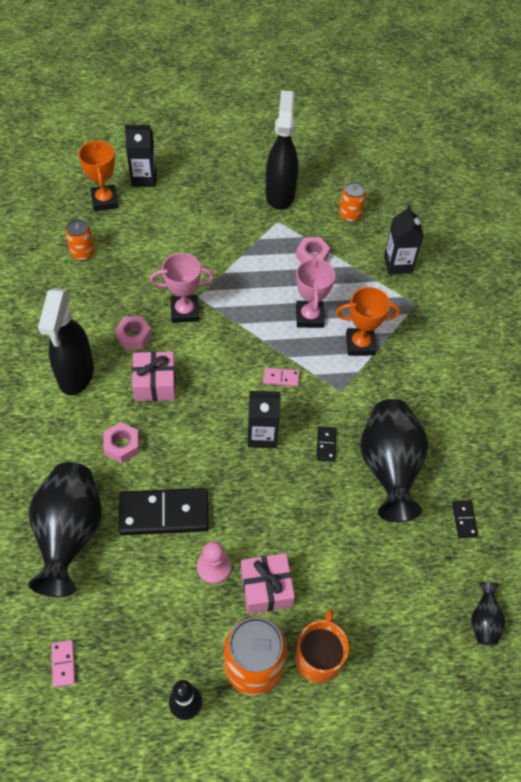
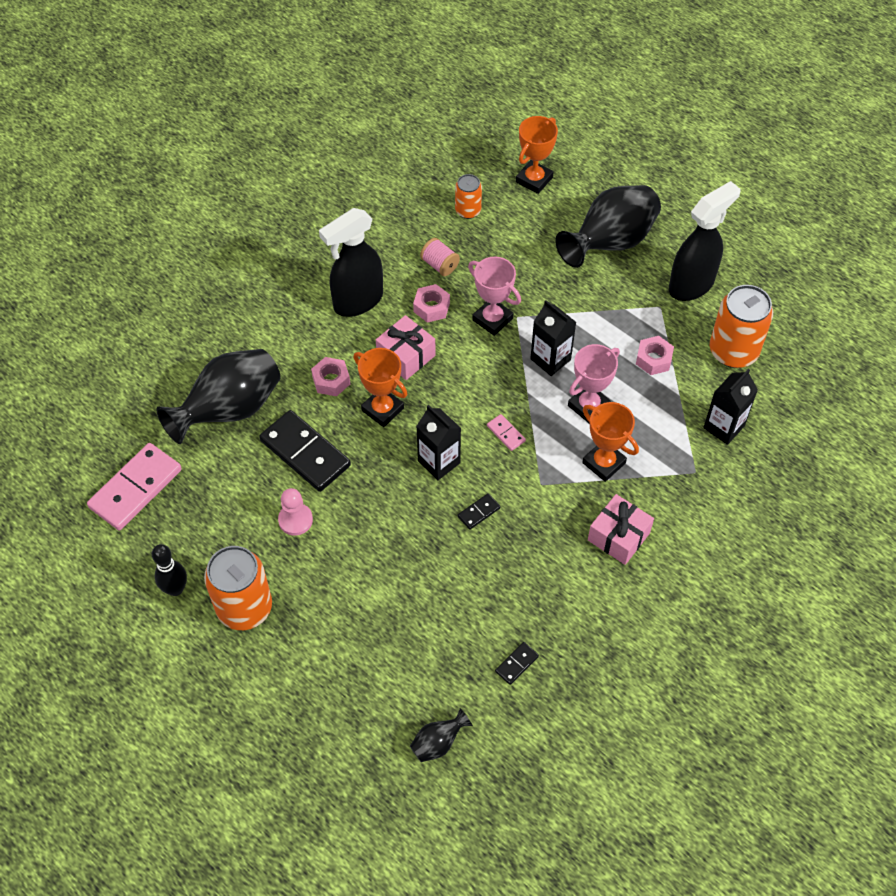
camera: 50 degrees right, 0 degrees up
pink domino [51,640,75,687] -> pink domino [87,443,182,530], size x2.26
black carton [125,125,156,187] -> black carton moved to [530,300,576,376]
pink gift [241,553,295,614] -> pink gift moved to [588,494,654,565]
orange mug [295,609,349,683] -> none
orange can [339,182,366,222] -> orange can [710,285,773,368], size x1.81
black vase [360,399,428,522] -> black vase moved to [556,185,661,268]
none -> orange trophy [354,348,407,427]
none -> pink spool [420,238,460,276]

